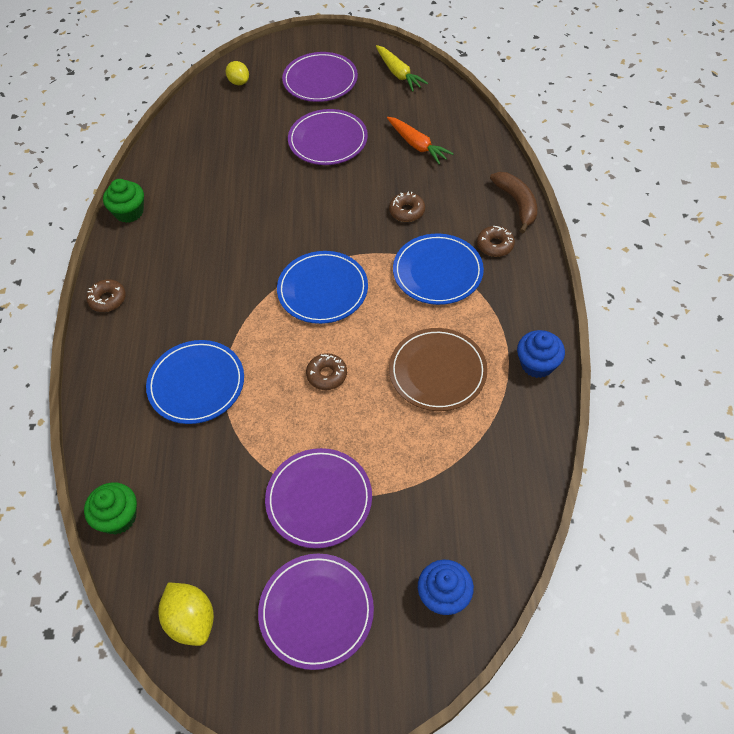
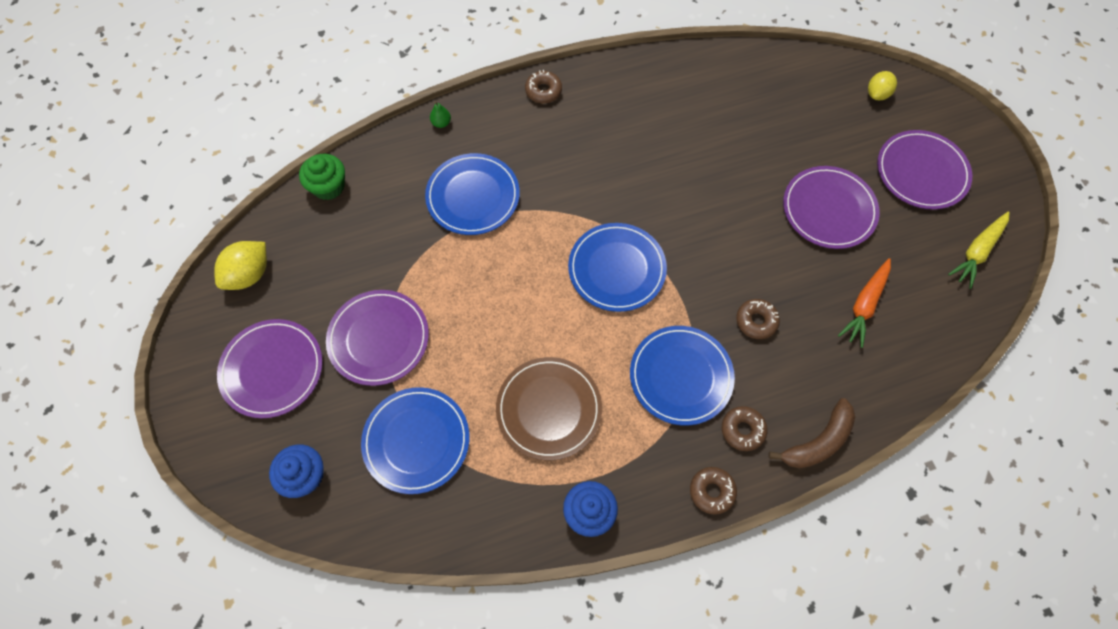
camera: 70 degrees right, 10 degrees up
green cupcake [103,179,144,223] -> none
brown donut [306,353,347,390] -> brown donut moved to [690,467,737,515]
none -> blue plate [361,387,469,494]
none -> green pear [430,101,451,128]

